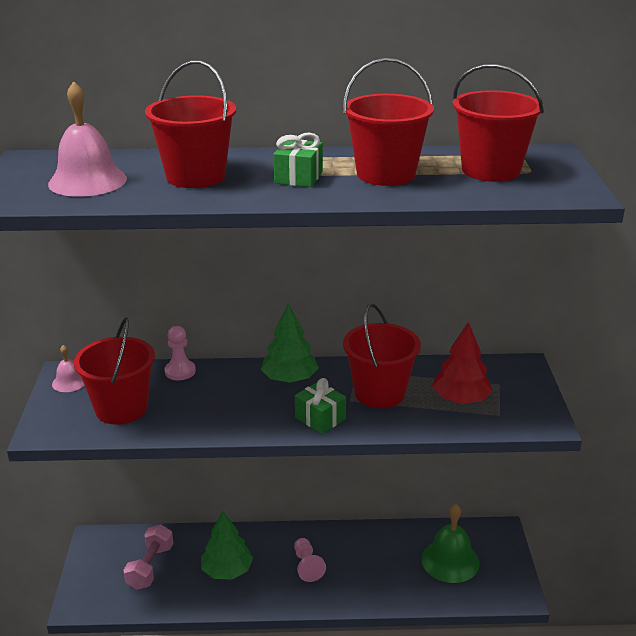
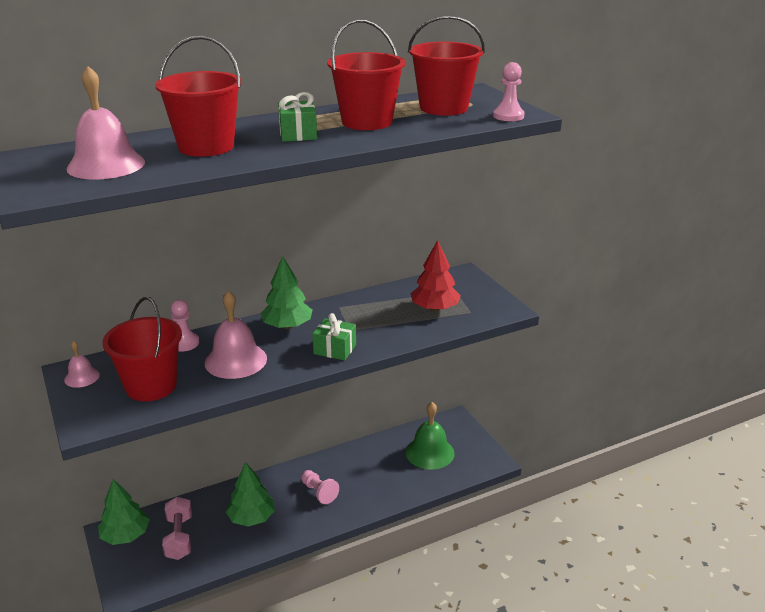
camera: 25 degrees left, 0 degrees up
red bucket [343,304,421,408] -> none
none -> green tree [98,479,150,545]
none -> pink bell [205,291,267,379]
none -> pink pawn [493,62,525,121]

